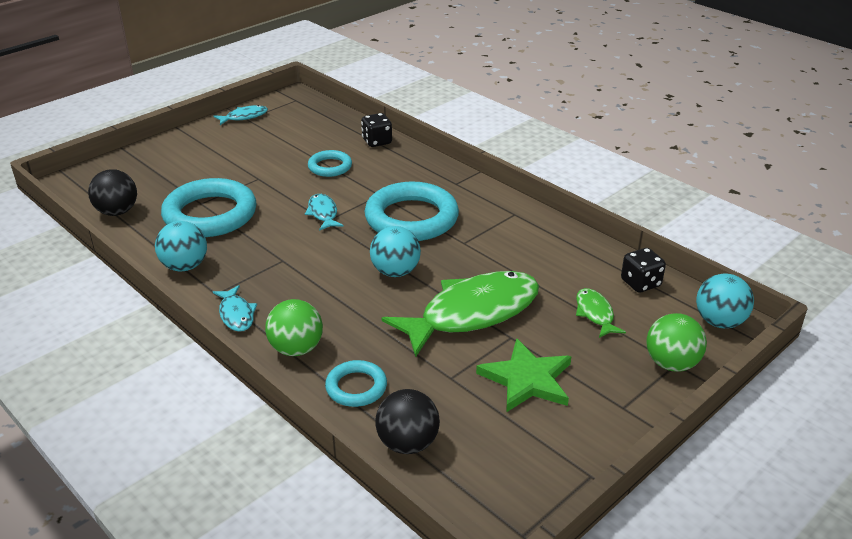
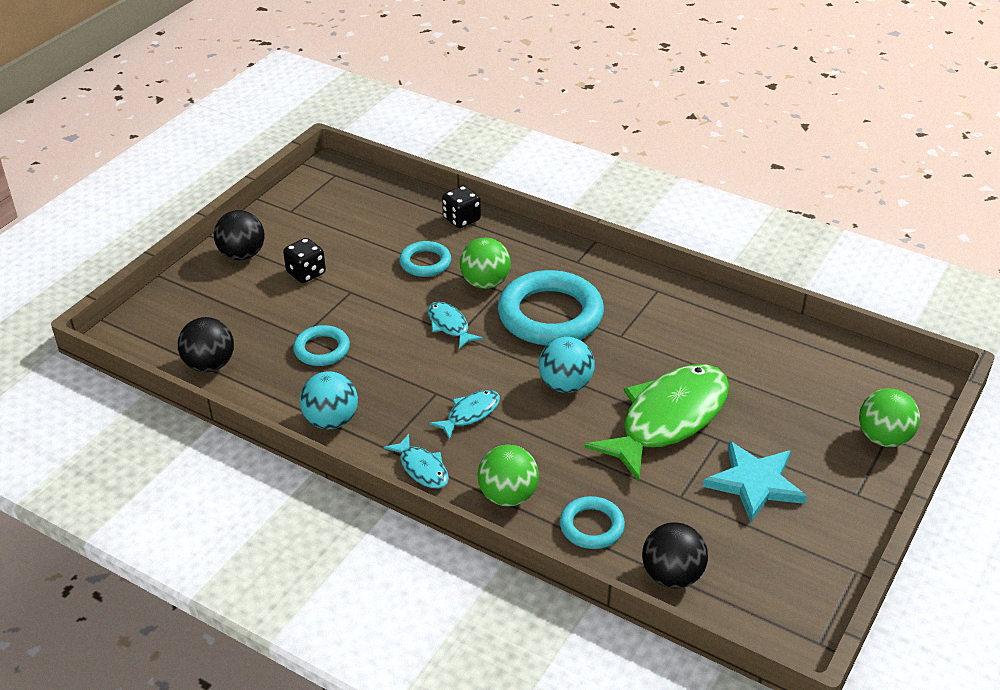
camera: 15 degrees left, 5 degrees up
turquoise ring [161,178,257,237] -> turquoise ring [293,325,350,366], size x0.52
turquoise fish [214,105,268,125] -> turquoise fish moved to [429,390,500,440]
green star [476,338,572,412] -> turquoise star [703,441,807,522]
green fish [576,288,626,338] -> none
black dice [621,248,666,293] -> black dice moved to [283,238,326,283]
turquoise ball [696,273,754,328] -> none
none -> black ball [214,210,265,260]
none -> green ball [460,238,511,289]

